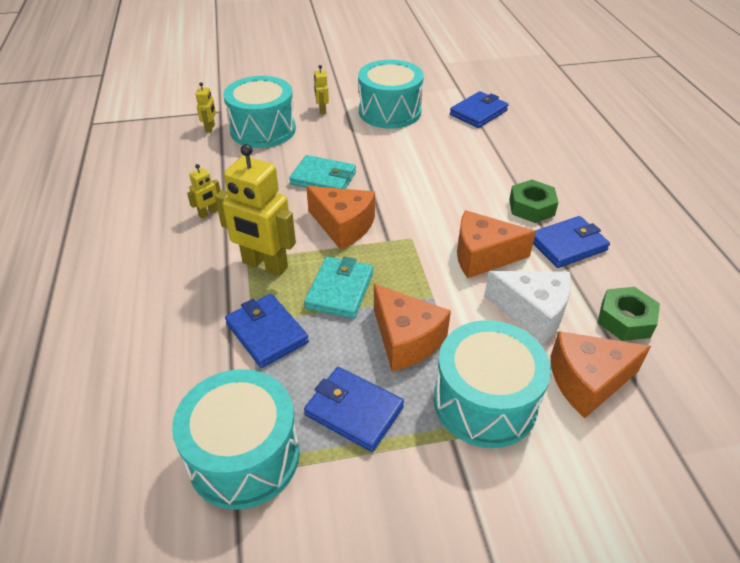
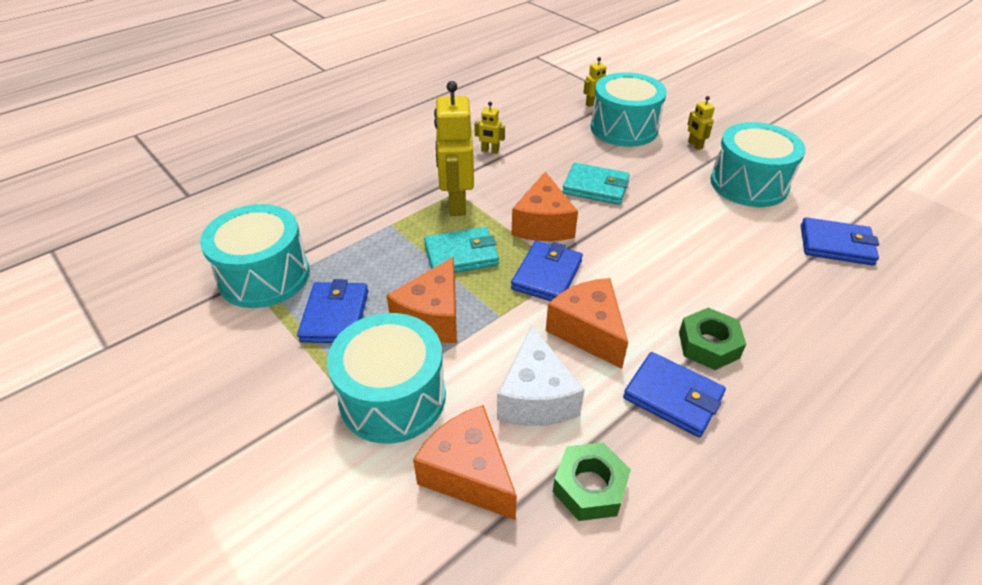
camera: 60 degrees right, 0 degrees up
blue wallet [225,294,309,368] -> blue wallet moved to [511,241,583,301]
turquoise wallet [289,155,356,189] -> turquoise wallet turned 60 degrees counterclockwise [562,163,630,205]
yellow robot [314,65,329,114] -> yellow robot turned 75 degrees counterclockwise [687,96,715,150]

